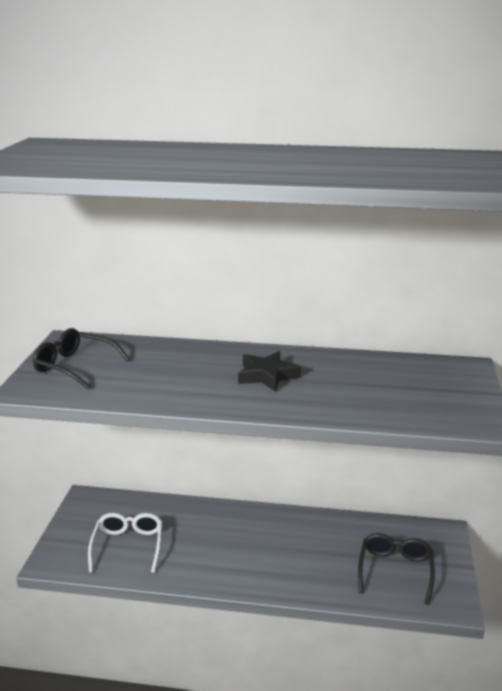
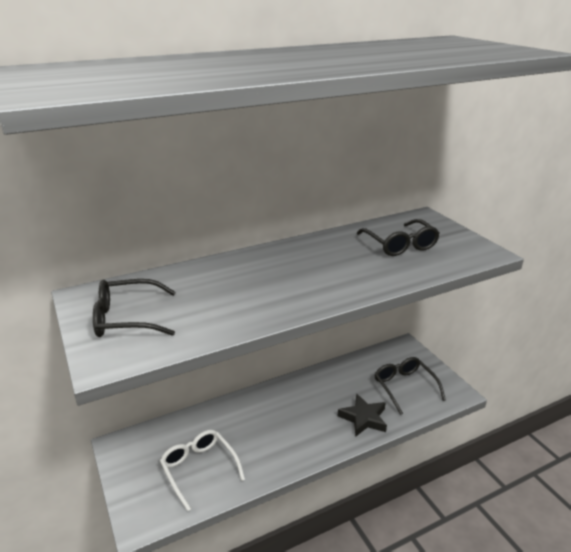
camera: 35 degrees left, 5 degrees up
black star [238,351,301,392] -> black star moved to [338,394,387,437]
none -> black glasses [357,219,440,256]

